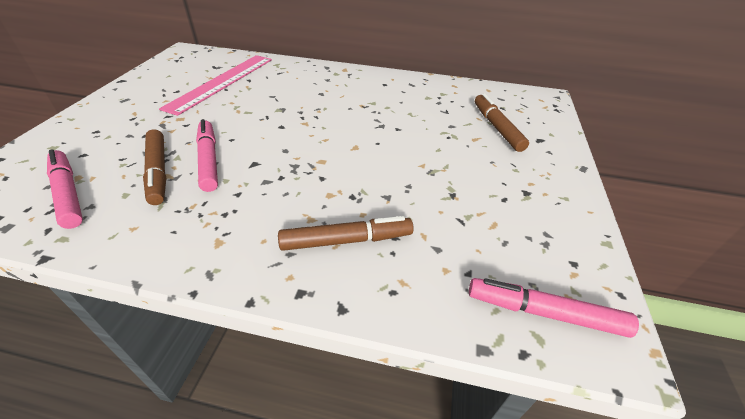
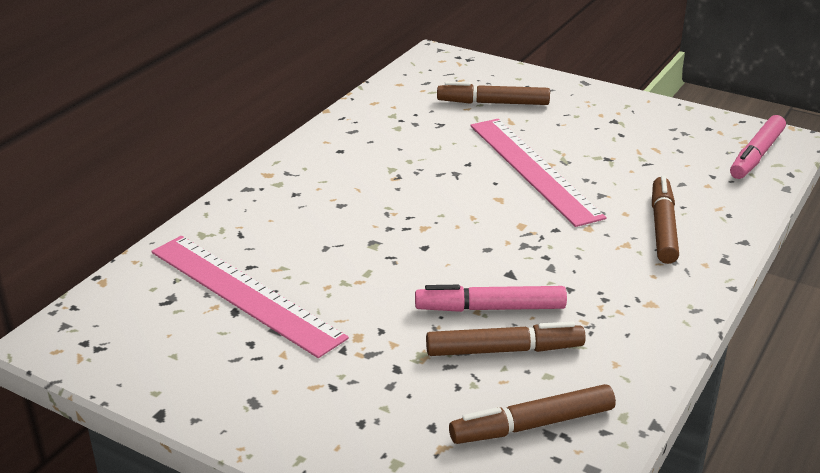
camera: 70 degrees left, 10 degrees down
pink marker [47,149,83,229] -> brown marker [449,384,616,444]
none -> pink ruler [470,119,606,227]

